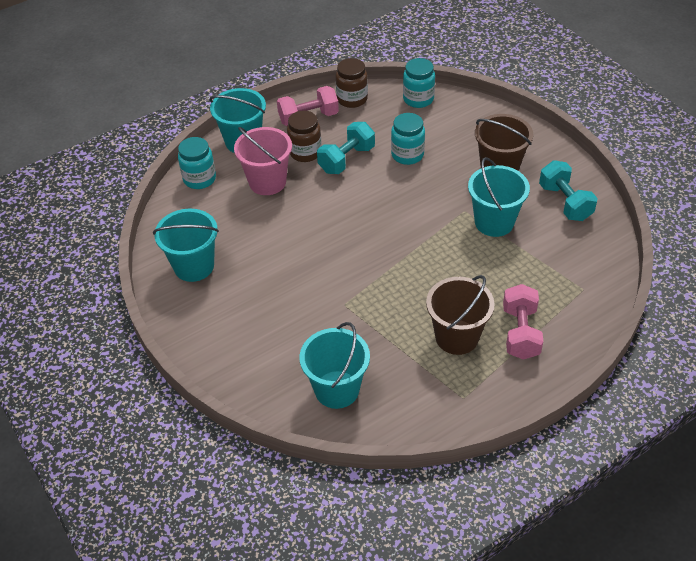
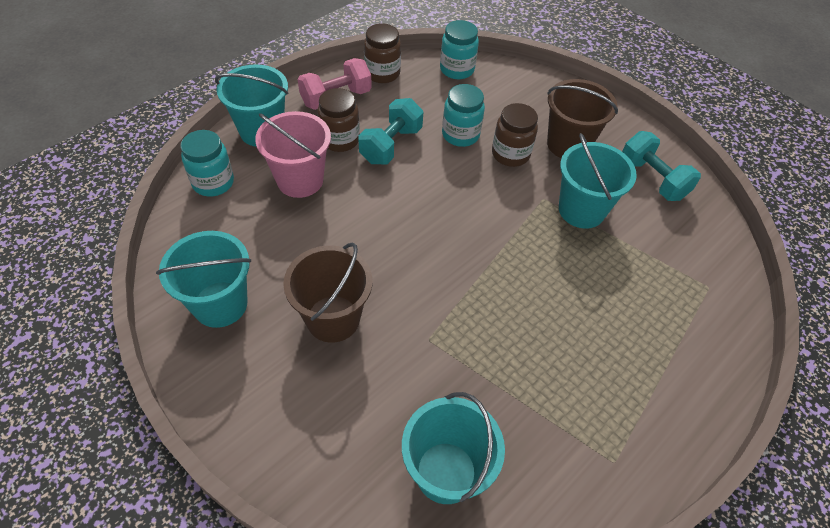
camera: 15 degrees left, 5 degrees up
brown bucket [426,275,495,355] -> brown bucket moved to [283,242,373,343]
pink dumbbell [503,284,543,360] -> none
none -> brown jar [492,103,538,167]

